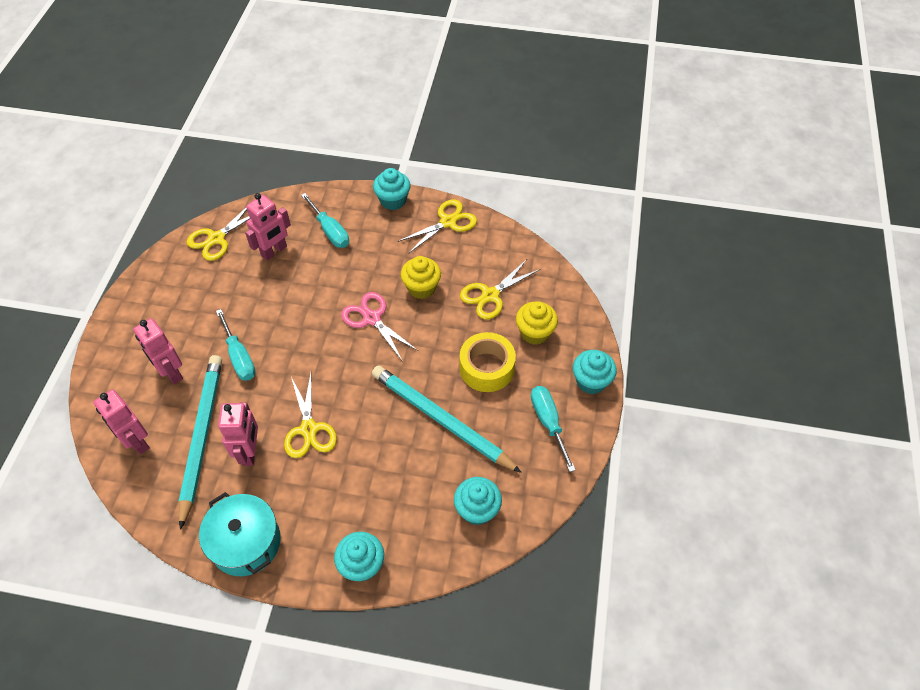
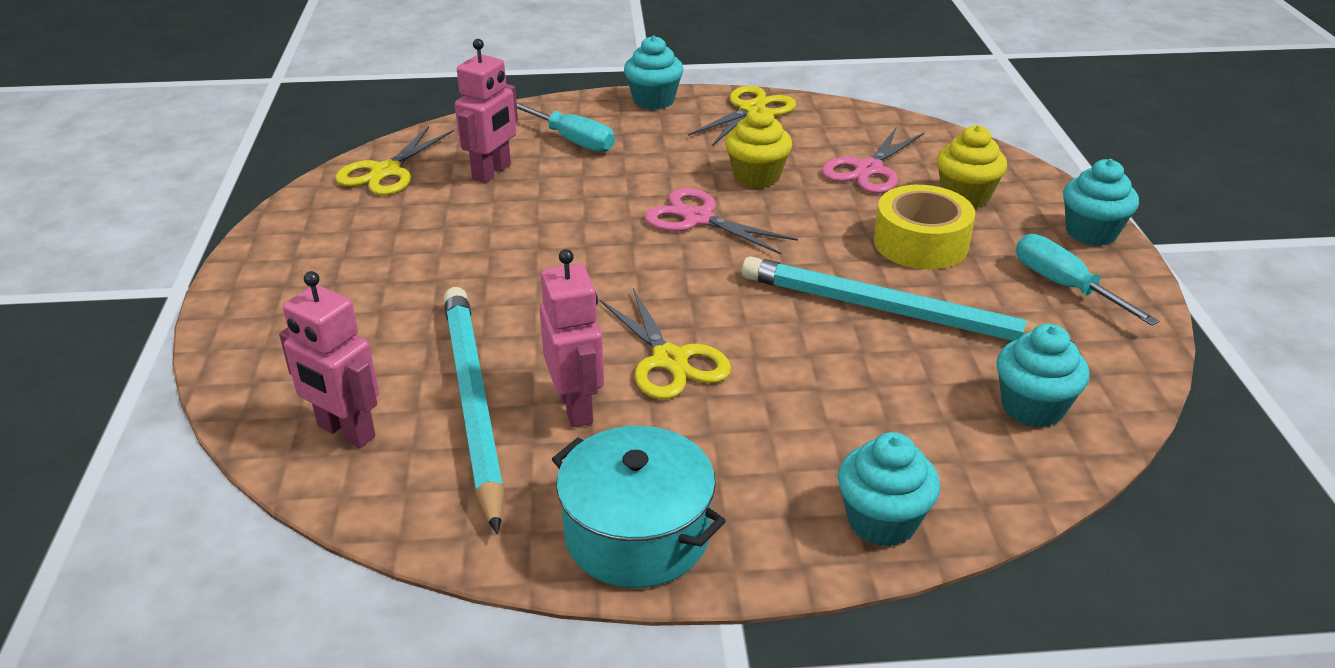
camera: 15 degrees left, 20 degrees down
pink robot [133,318,183,384] -> none
turquoise screwdriver [216,309,256,381] -> none
yellow scissors [460,259,540,319] -> pink scissors [822,127,924,193]

